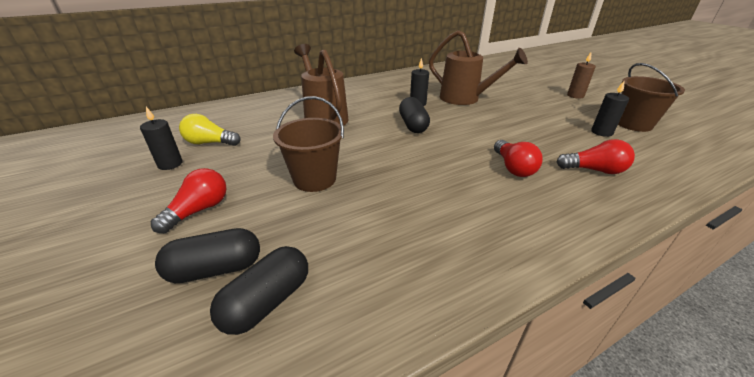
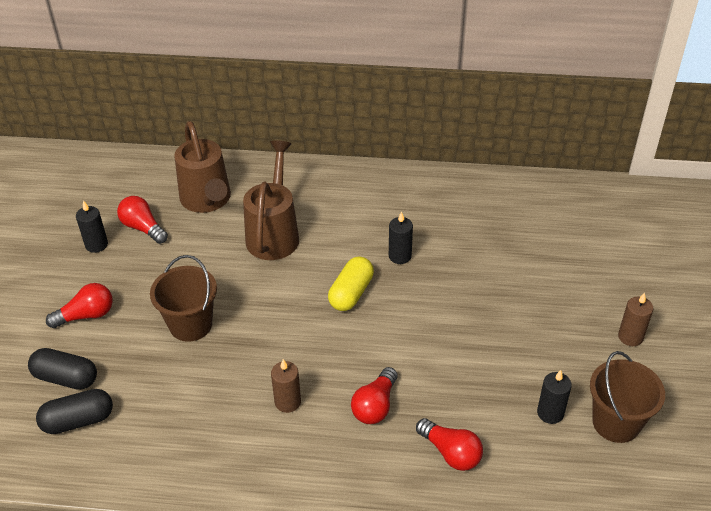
camera: 35 degrees right, 10 degrees up
yellow light bulb [179,114,240,146] -> red light bulb [117,196,168,244]
black capsule [399,97,430,133] -> yellow capsule [328,257,374,311]
brown watering can [429,30,528,105] -> brown watering can moved to [174,121,231,213]
none -> brown candle [271,359,301,413]

